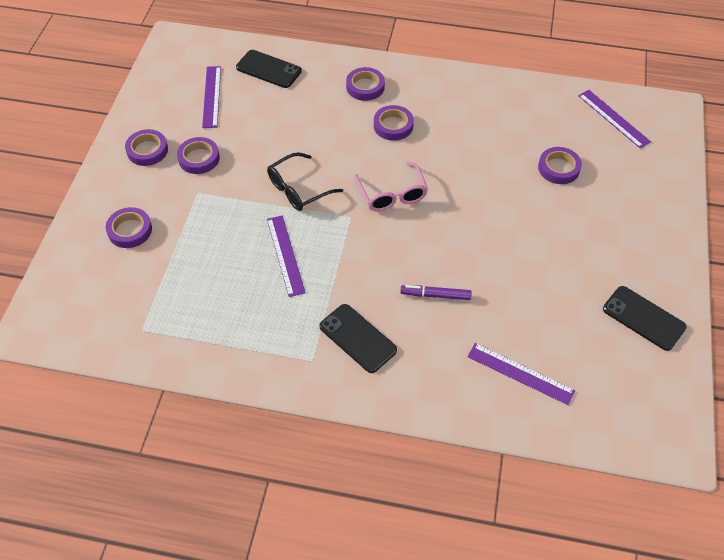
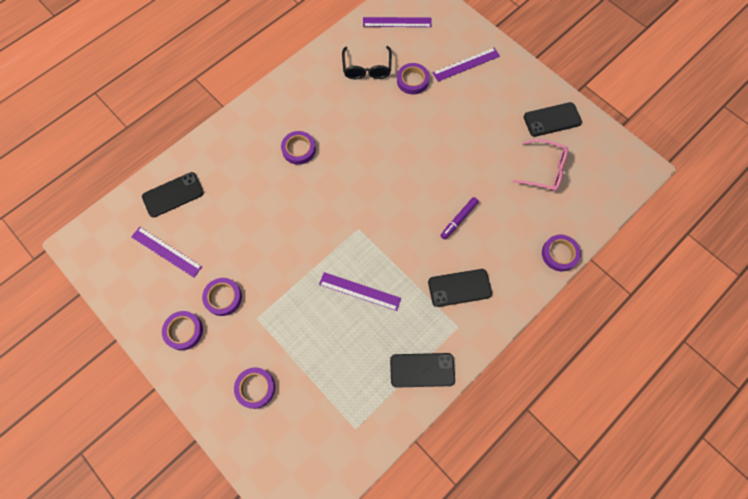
camera: 55 degrees left, 15 degrees up
black glasses [267,152,343,211] -> black glasses moved to [342,46,392,79]
purple tape [346,67,385,101] -> purple tape moved to [542,235,581,271]
pink glasses [355,162,428,211] -> pink glasses moved to [513,139,568,191]
purple ruler [467,343,575,405] -> purple ruler moved to [432,48,500,82]
none -> black phone [390,353,455,388]

